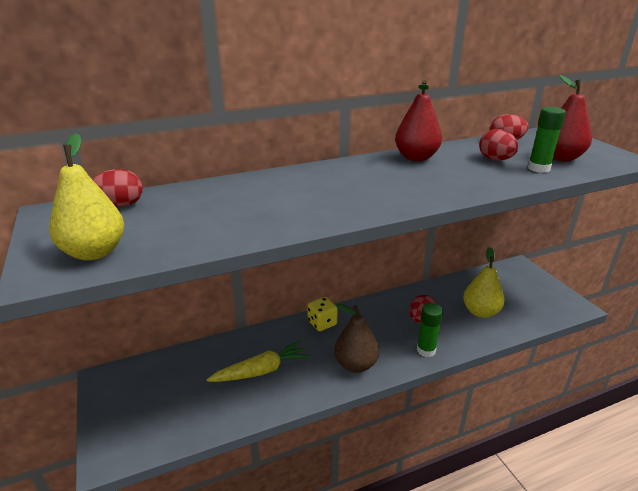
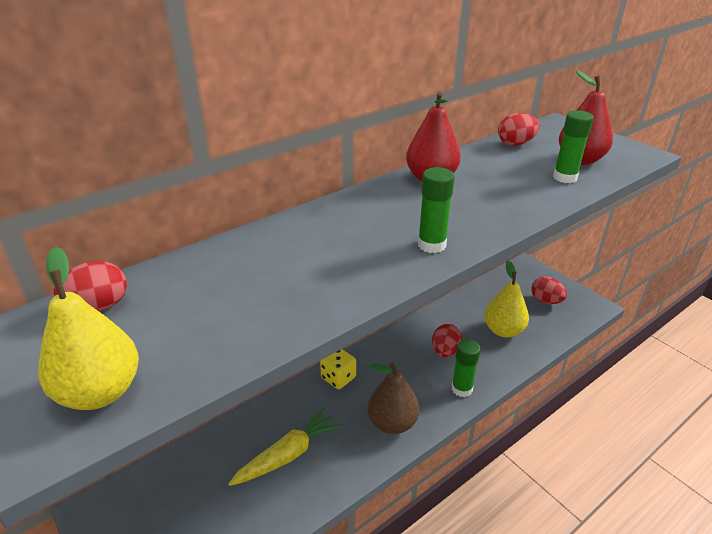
camera: 15 degrees left, 5 degrees up
red egg [479,129,519,161] -> red egg moved to [531,276,567,304]
none -> green glue stick [418,167,455,253]

